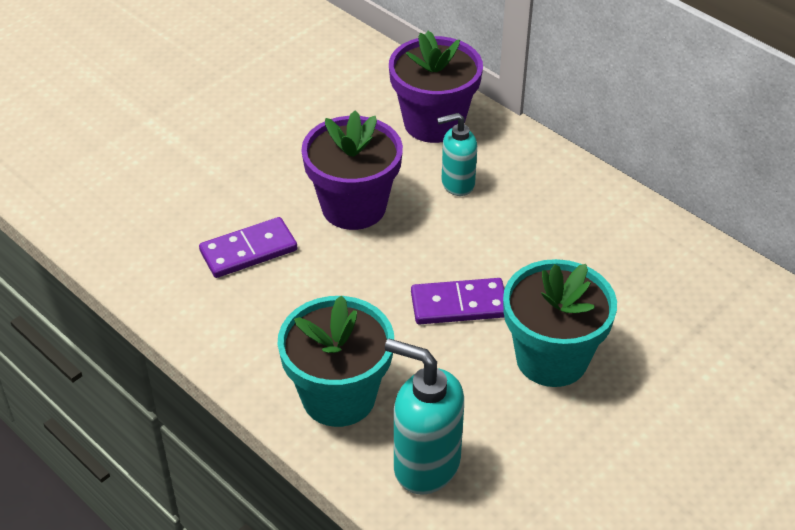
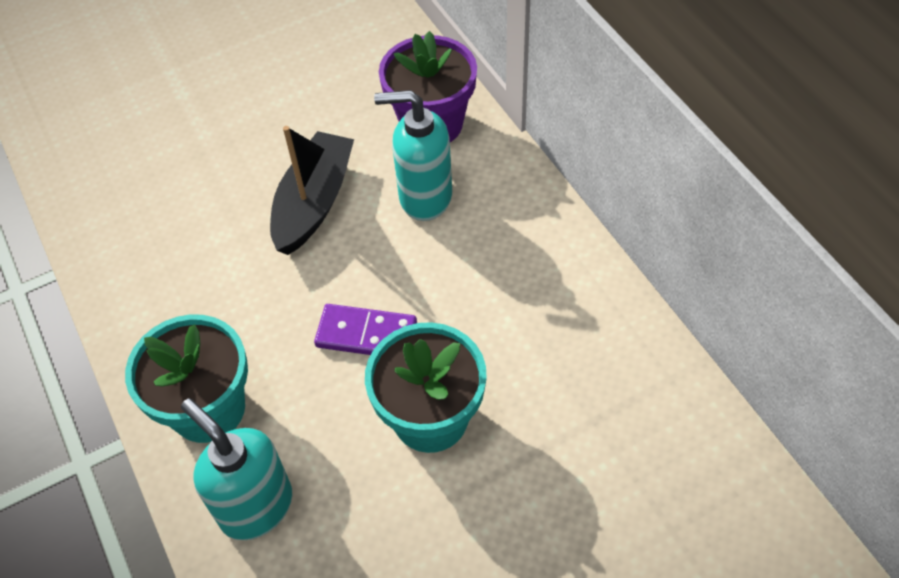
camera: 20 degrees right, 10 degrees up
purple domino [199,217,297,278] -> none
purple flower pot [301,111,403,230] -> black boat [270,126,354,255]
turquoise soap dispenser [437,113,477,196] -> turquoise soap dispenser [374,90,452,221], size x1.57

